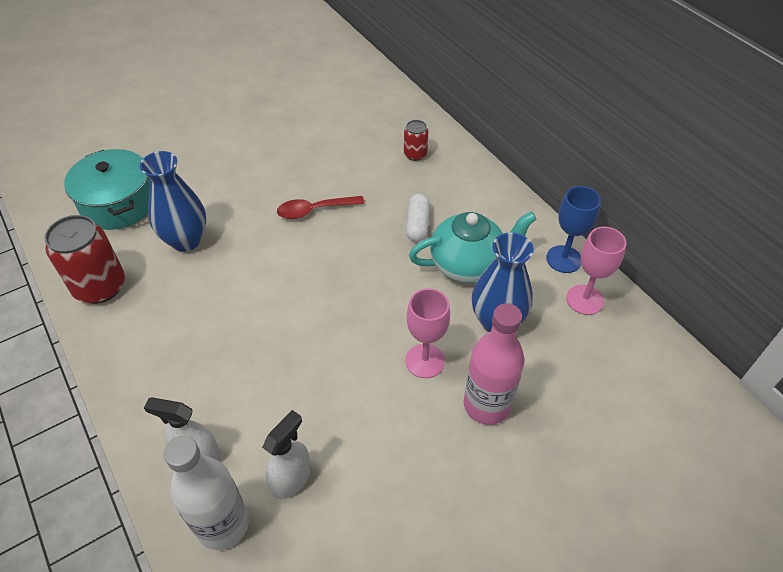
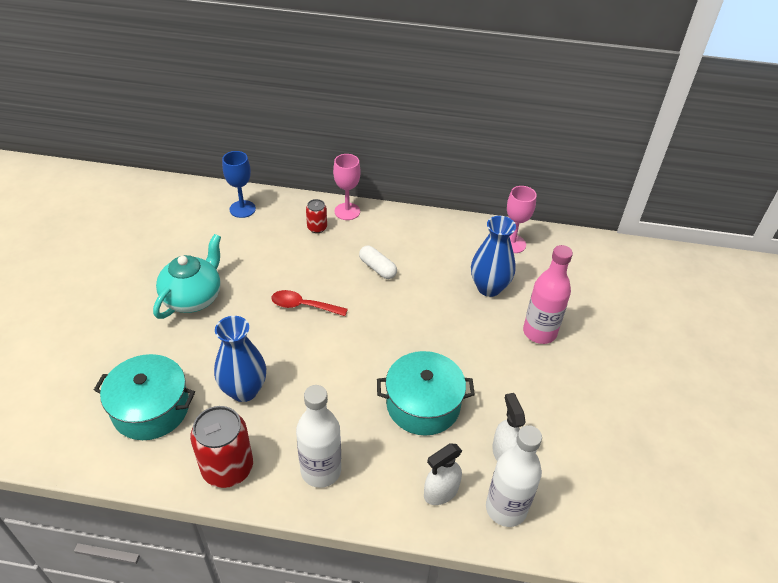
camera: 50 degrees left, 5 degrees down
red spoon [277,196,365,219] -> red spoon turned 75 degrees clockwise [271,290,348,316]
pink goblet [405,288,450,378] -> pink goblet moved to [333,154,360,220]
turquoise teapot [409,211,536,283] -> turquoise teapot moved to [153,234,221,319]
blue goblet [546,186,601,273] -> blue goblet moved to [222,151,256,218]
none -> white bottle [296,385,341,488]
none -> turquoise pot [377,351,475,436]

